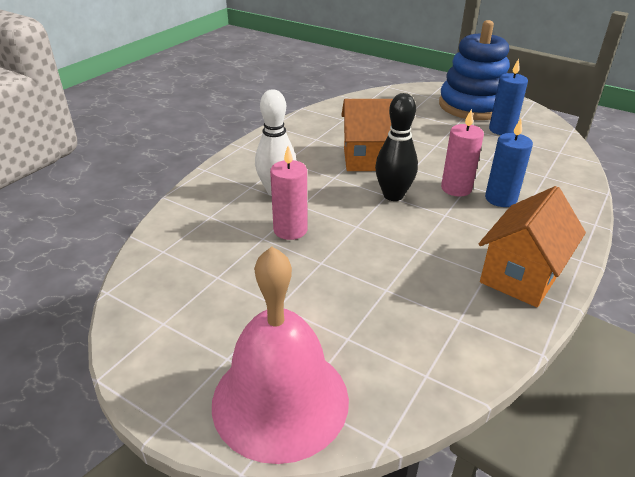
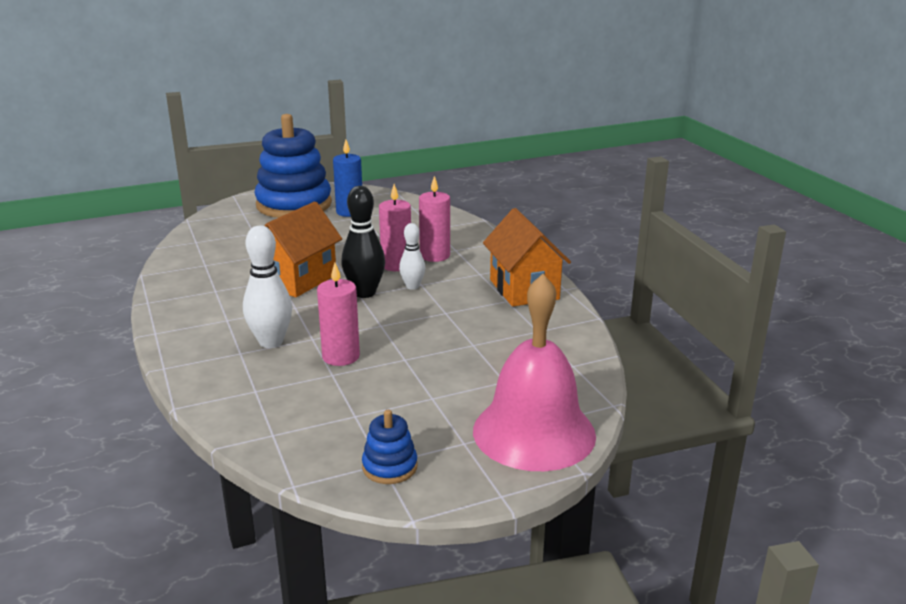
camera: 55 degrees left, 10 degrees down
blue candle [485,119,533,207] -> pink candle [419,176,450,262]
none -> blue stacking toy [362,410,417,484]
none -> white bowling pin [399,223,425,290]

